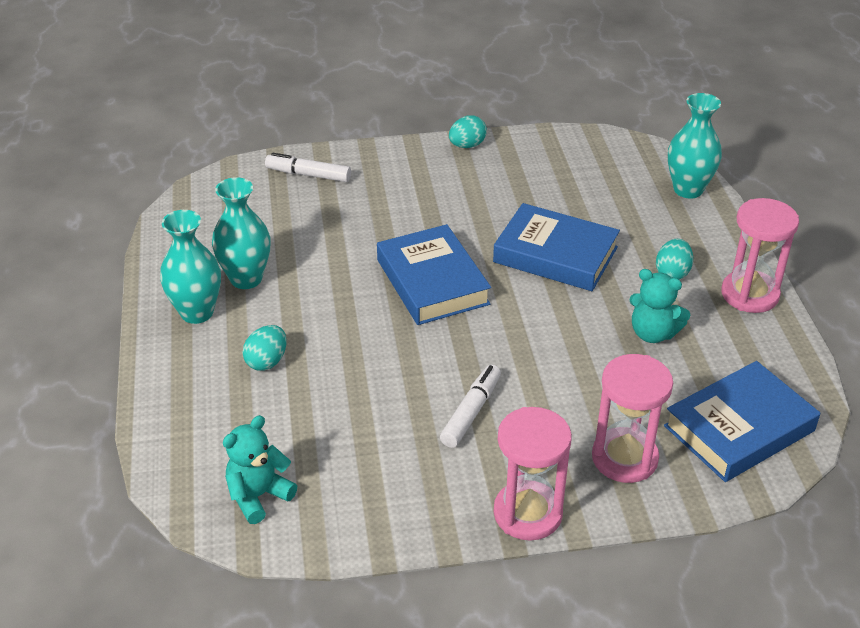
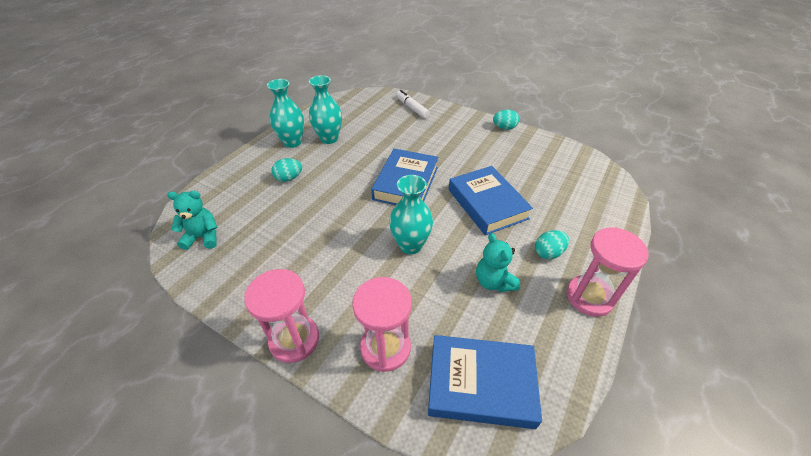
camera: 40 degrees right, 5 degrees up
white marker [440,364,501,448] -> none
turquoise vase [668,93,722,198] -> turquoise vase moved to [389,175,433,254]

